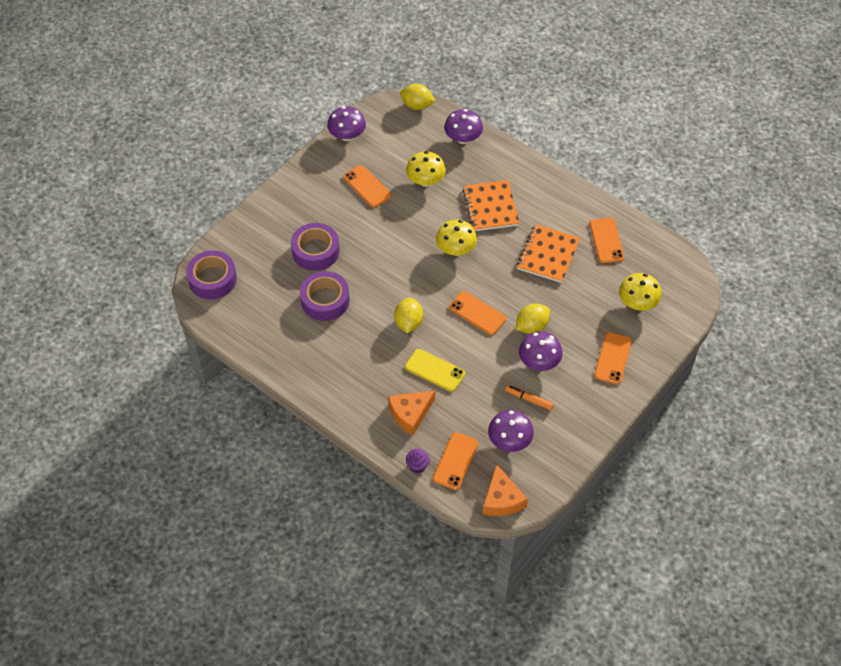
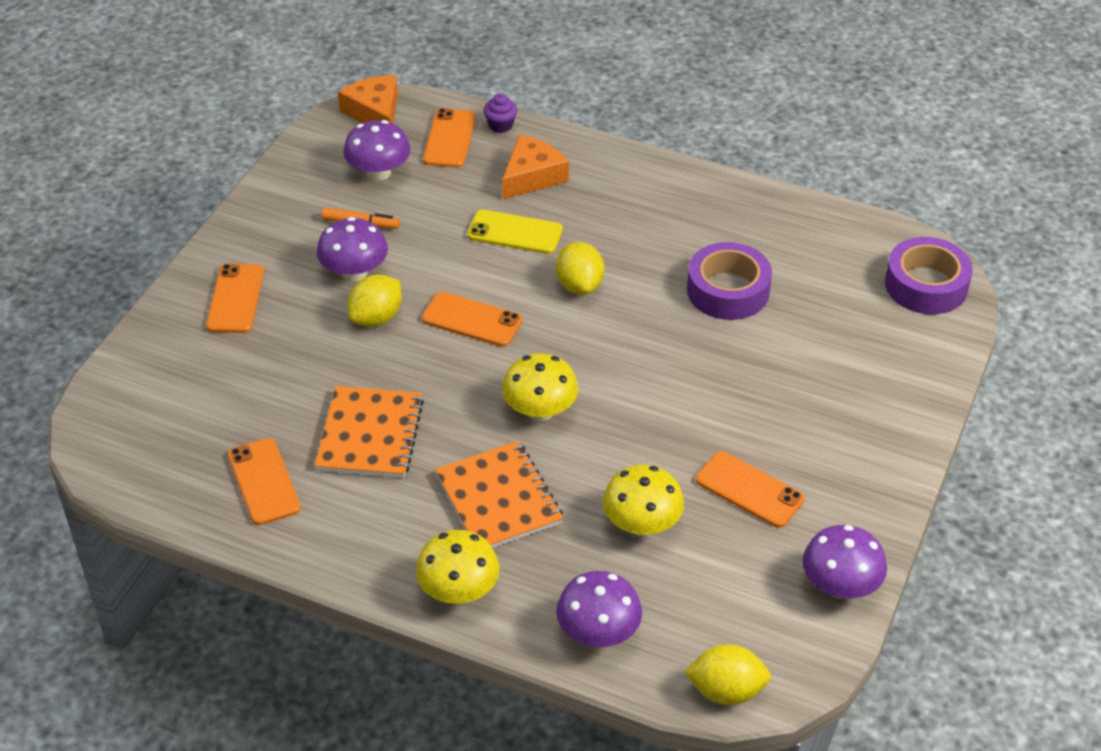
camera: 165 degrees right, 10 degrees down
purple tape [291,223,340,271] -> none
yellow mushroom [619,273,662,311] -> yellow mushroom moved to [416,530,500,604]

